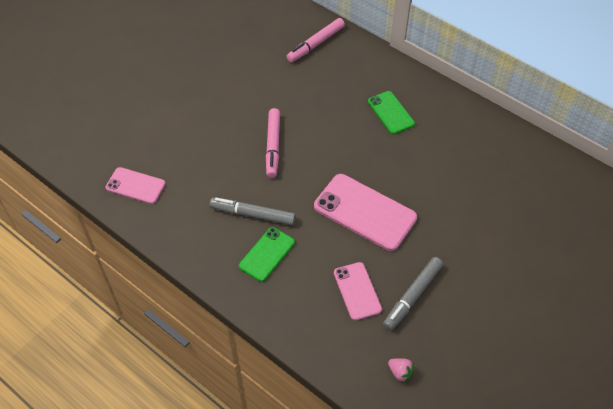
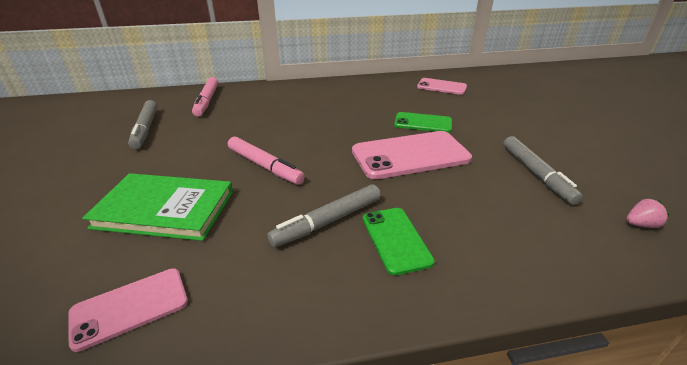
camera: 50 degrees left, 20 degrees down
pink phone [334,262,382,321] -> pink phone moved to [417,78,467,95]
green phone [368,91,415,134] -> green phone moved to [394,112,452,133]
none -> green book [82,173,233,241]
none -> grey marker [128,100,157,149]

